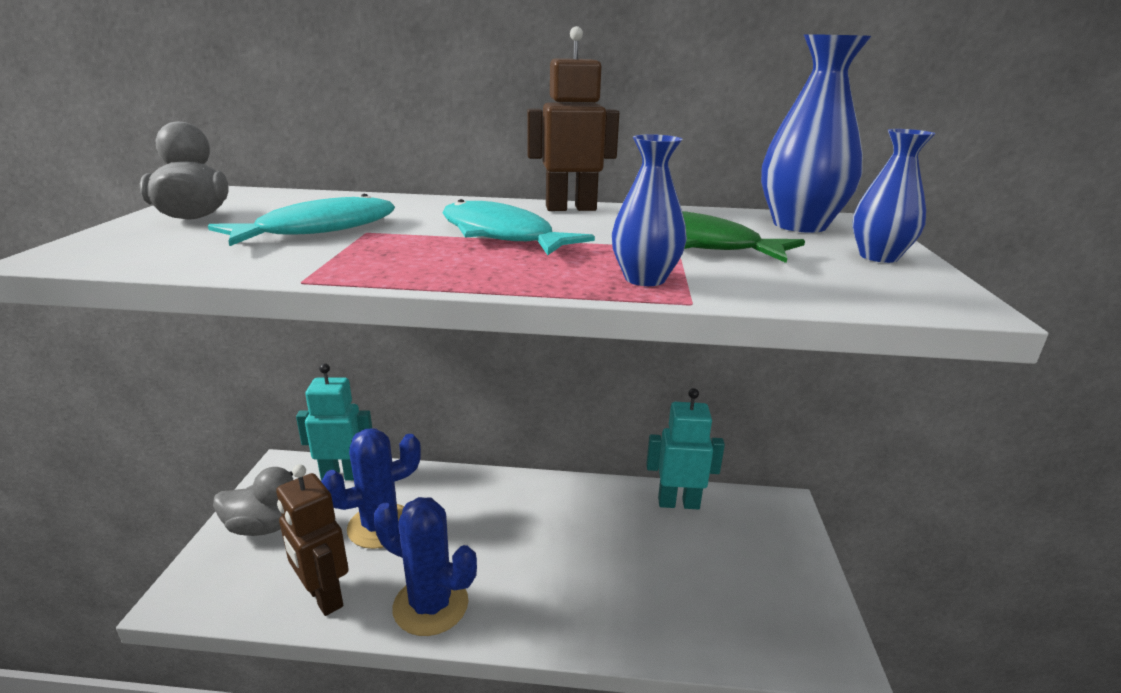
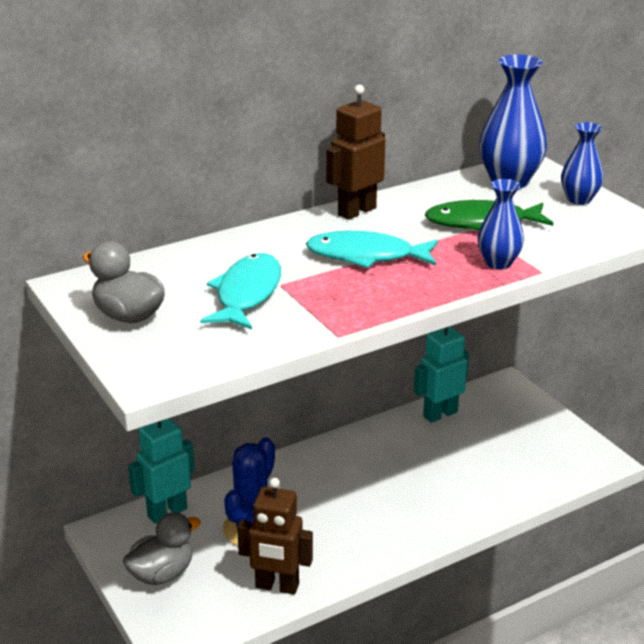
camera: 35 degrees left, 5 degrees up
blue cactus [373,497,477,636] -> none

